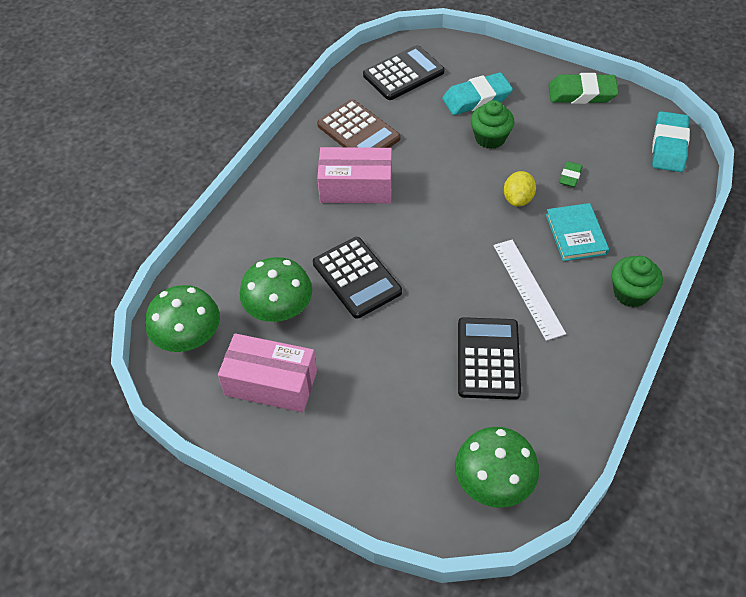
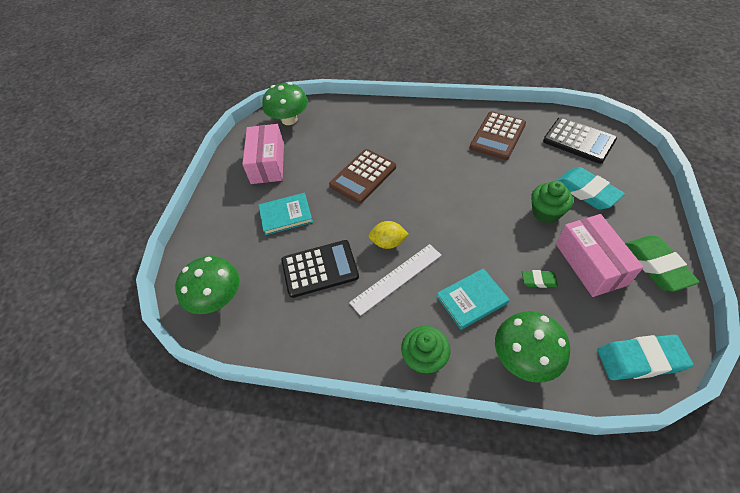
camera: 75 degrees right, 0 degrees up
green mushroom [240,257,312,322] -> green mushroom moved to [495,311,570,383]
black calculator [313,237,402,319] -> brown calculator [329,149,396,204]
pink box [317,147,392,203] -> pink box moved to [556,214,644,297]
yellow lemon [504,171,536,207] -> yellow lemon moved to [368,221,409,249]
none -> turquoise book [258,193,313,235]

